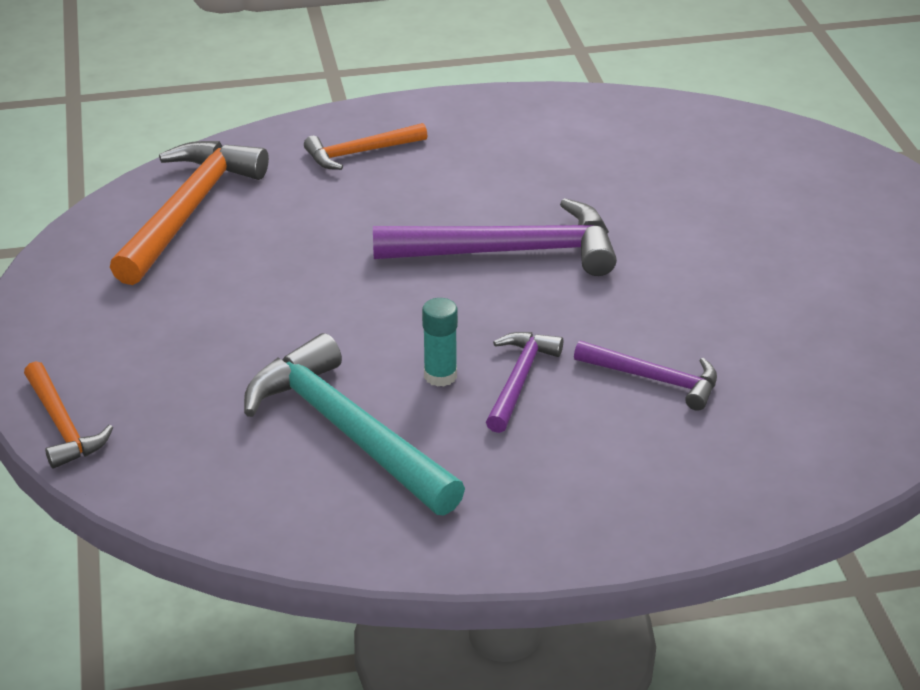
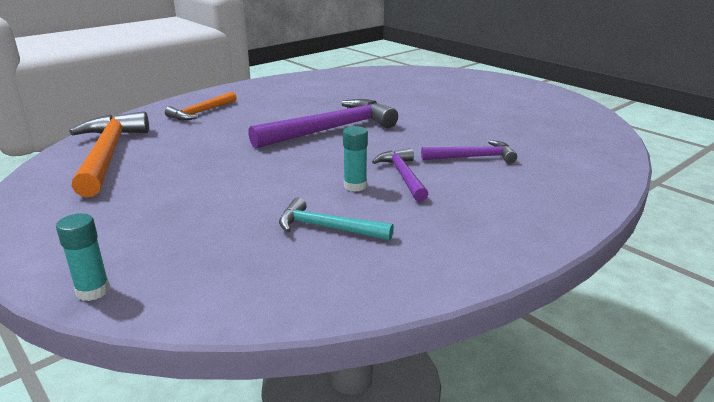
camera: 30 degrees left, 10 degrees down
orange hammer [24,361,113,469] -> turquoise glue stick [56,213,110,301]
turquoise hammer [244,333,465,516] -> turquoise hammer [279,198,394,240], size x0.55

